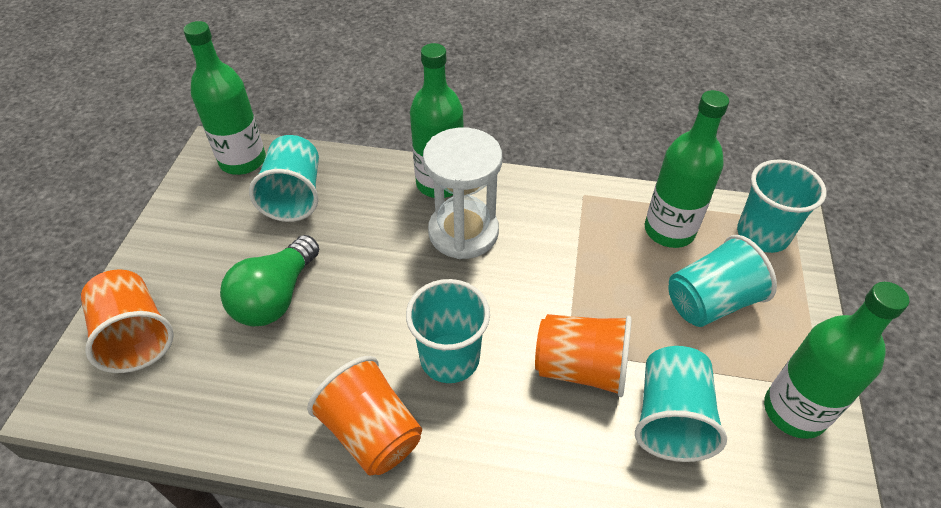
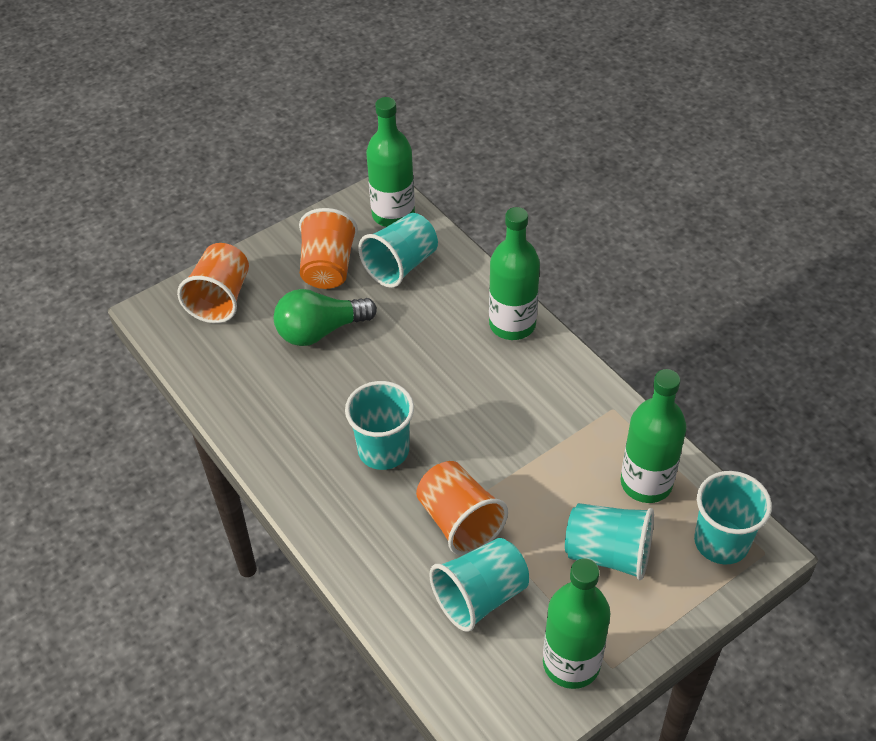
camera: 45 degrees right, 0 degrees up
orange cup [307,356,422,475] -> orange cup moved to [299,208,358,289]
white hourglass [423,127,502,259] -> none

